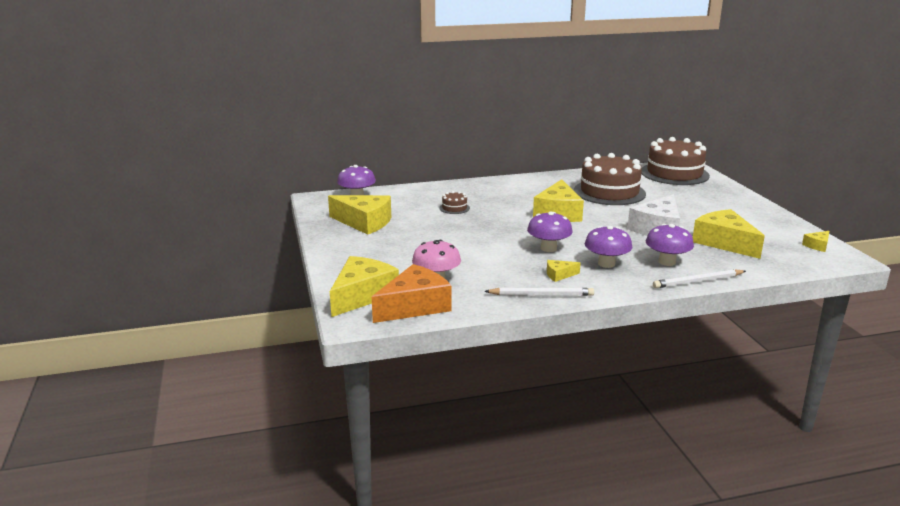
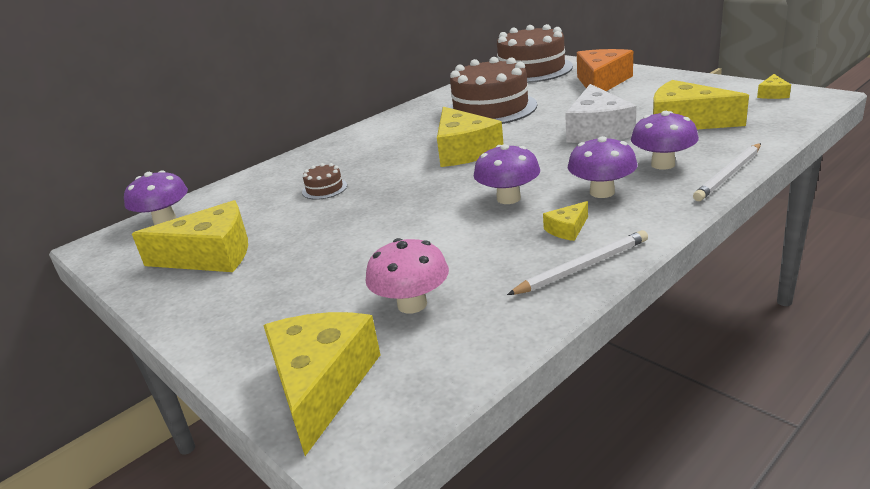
camera: 25 degrees left, 5 degrees up
orange cheese [372,264,452,323] -> orange cheese moved to [577,49,633,91]

